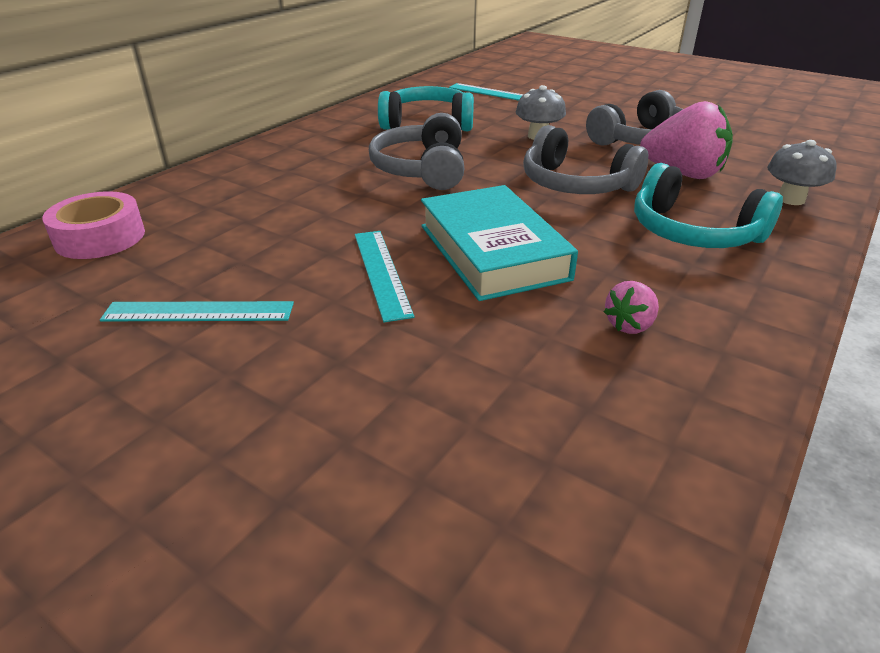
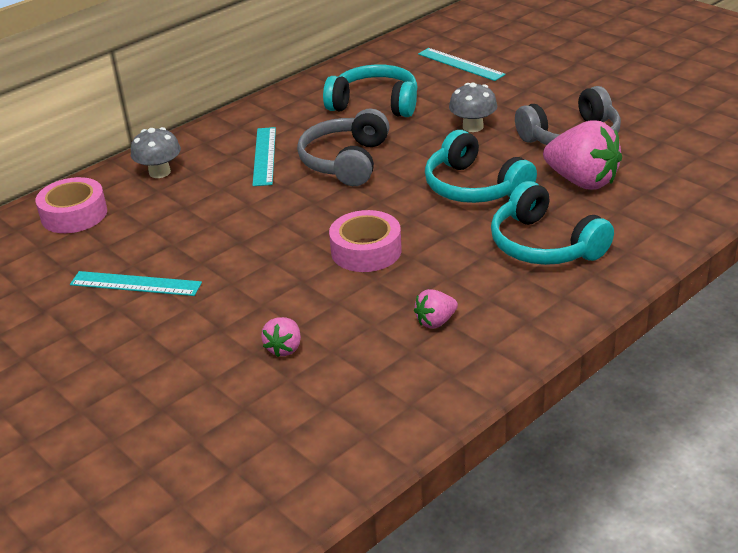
camera: 15 degrees right, 0 degrees up
turquoise ruler [355,231,415,322] -> turquoise ruler moved to [252,127,276,186]
turquoise book [421,185,578,301] -> pink tape [329,210,402,272]
grey headphones [523,125,648,194] -> turquoise headphones [425,130,537,203]
grey mushroom [767,140,837,205] -> grey mushroom moved to [131,127,181,178]
none -> pink strawberry [261,317,301,357]

